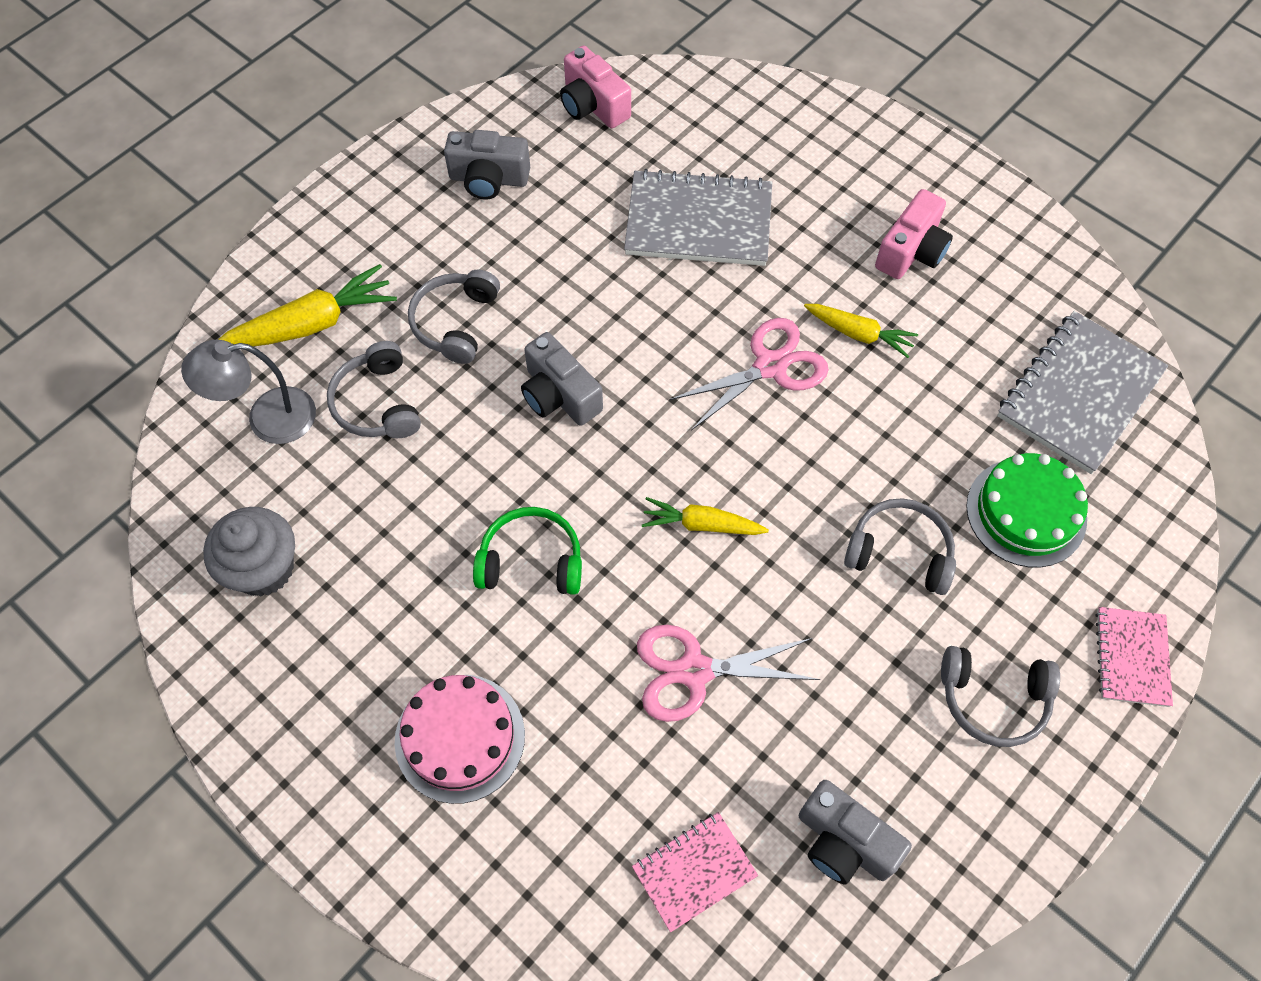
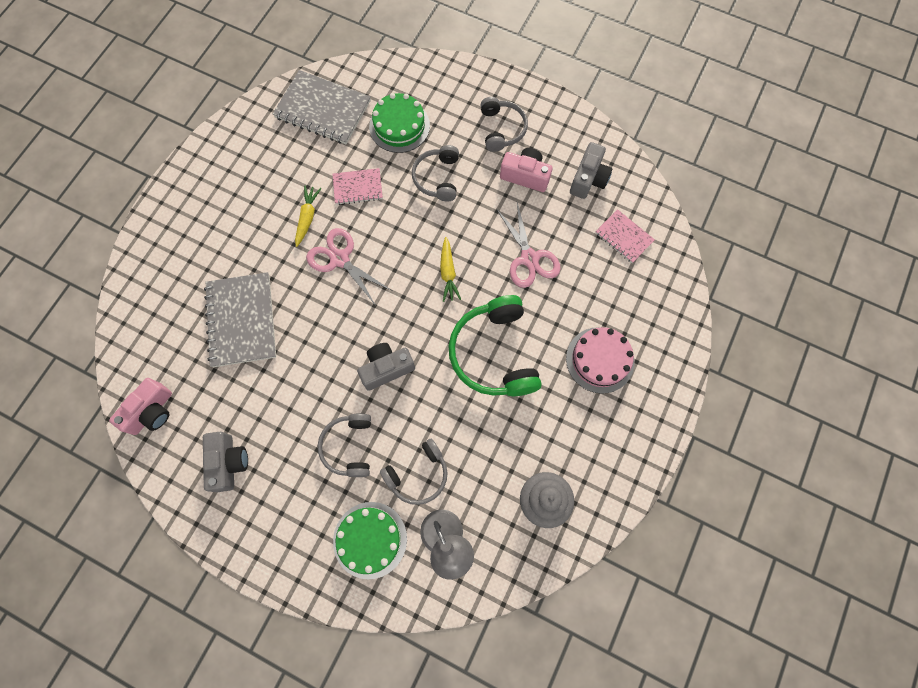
camera: 105 degrees left, 10 degrees up
yellow carrot [218,264,397,347] -> green cake [333,502,407,579]
grey headphones [408,270,500,364] -> grey headphones turned 90 degrees clockwise [318,414,371,477]
green headphones [473,507,582,595] -> green headphones [449,295,542,396], size x1.65
grey camera [521,332,603,426] -> grey camera turned 150 degrees counterclockwise [357,343,415,391]
pink camera [875,189,953,279] -> pink camera moved to [500,148,553,192]
pink notebook [1095,607,1173,707] -> pink notebook moved to [332,168,383,205]

